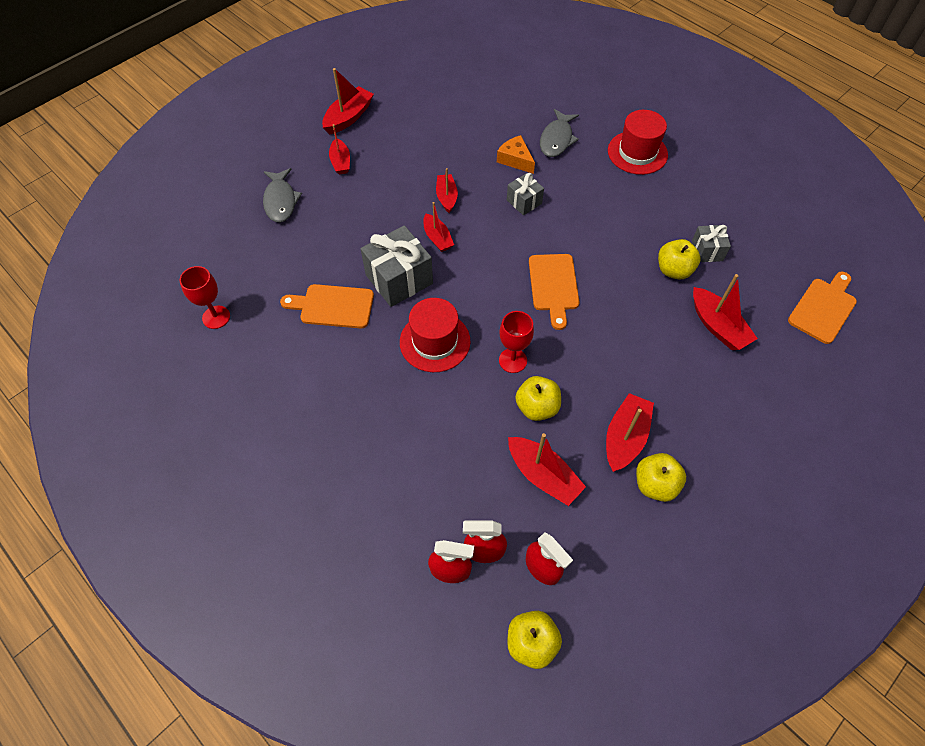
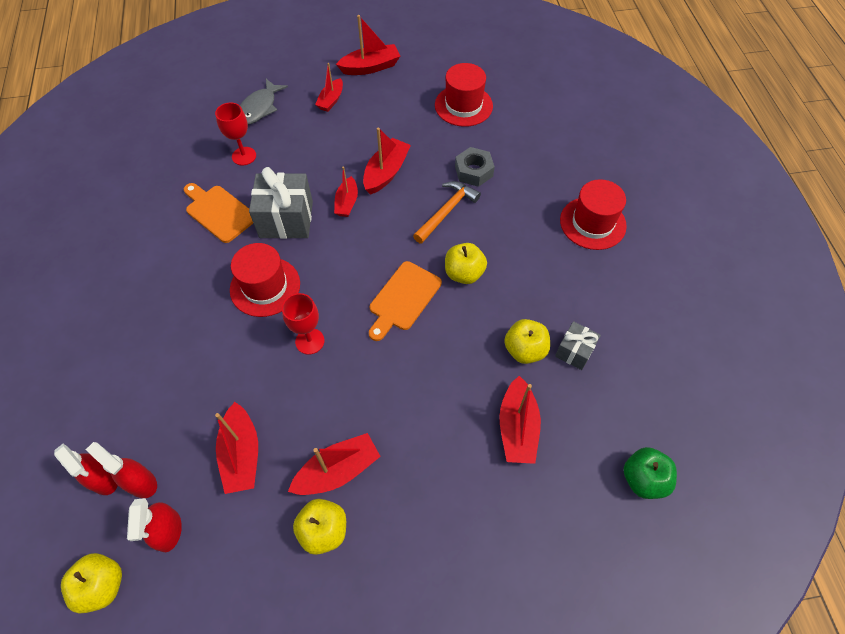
camera: 35 degrees right, 0 degrees up
red goblet [179,266,230,329] -> red goblet moved to [215,102,256,165]
red boat [436,168,458,213] -> red boat [363,128,411,195], size x1.50
orange cheese [497,135,535,174] -> grey nut [455,147,495,187]
grey gift [507,173,544,215] -> orange hammer [413,181,481,244]
yellow apple [515,376,561,421] -> yellow apple moved to [445,243,487,284]
grey fish [540,109,579,157] -> none
orange cutting board [788,272,857,344] -> green apple [624,447,677,499]
none -> red hat [435,63,493,127]

